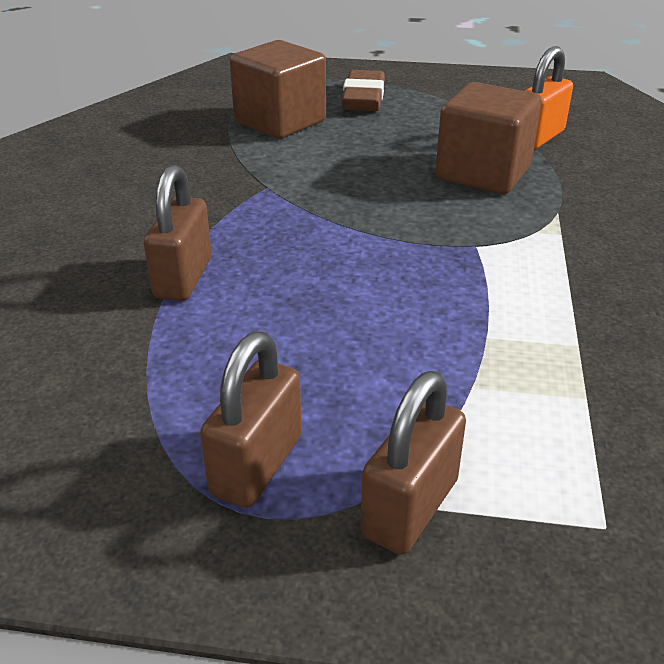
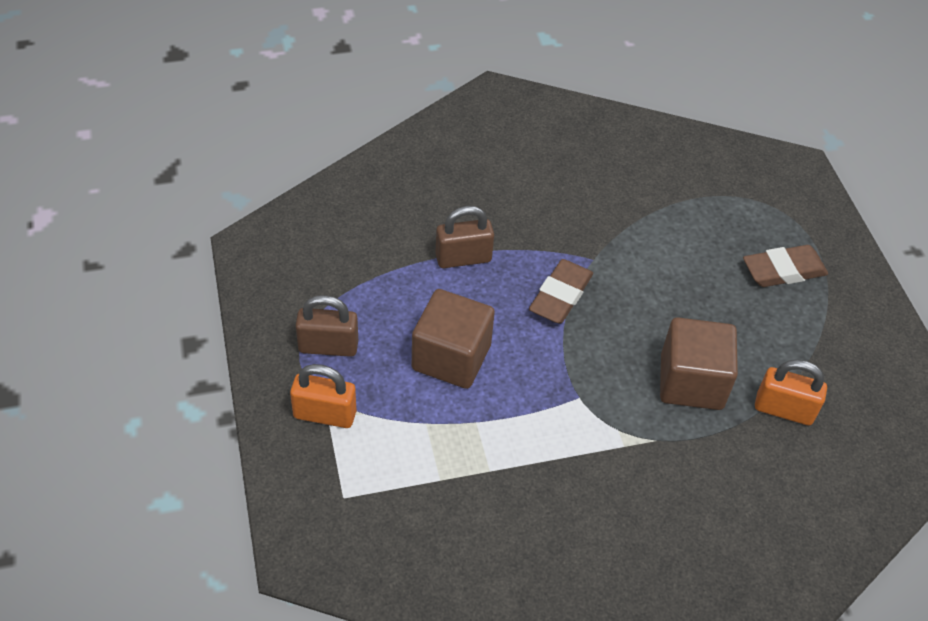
camera: 65 degrees right, 15 degrees up
brown cube [230,40,326,139] -> brown cube moved to [412,289,495,389]
brown padlock [360,371,466,555] -> orange padlock [290,364,357,428]
none -> brown eraser [529,259,593,324]

